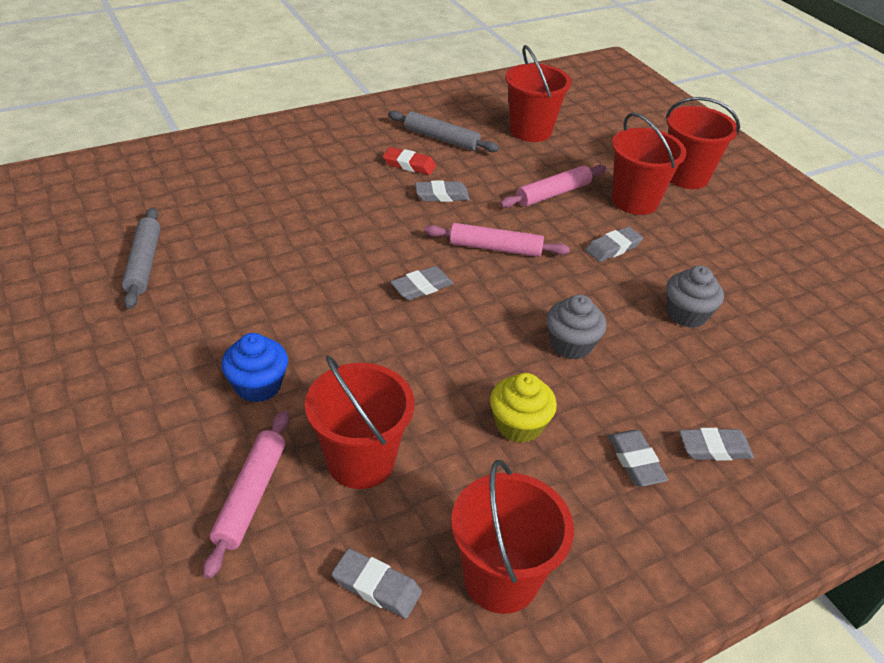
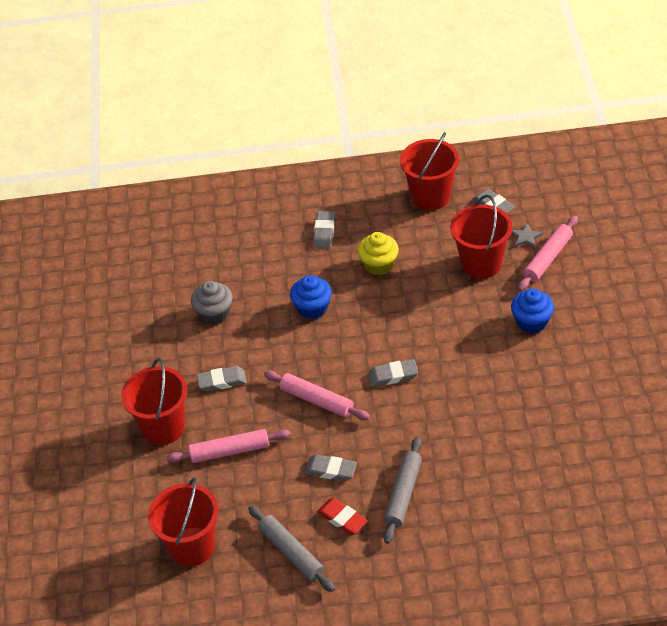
camera: 150 degrees left, 5 degrees up
grey rolling pin [122,207,161,309] -> grey rolling pin moved to [384,436,422,544]
grey cupcake [546,294,607,360] -> blue cupcake [290,275,332,319]
red bucket [666,97,740,189] -> none
grey eraser [679,428,754,461] -> none
none -> grey star [511,223,543,248]

